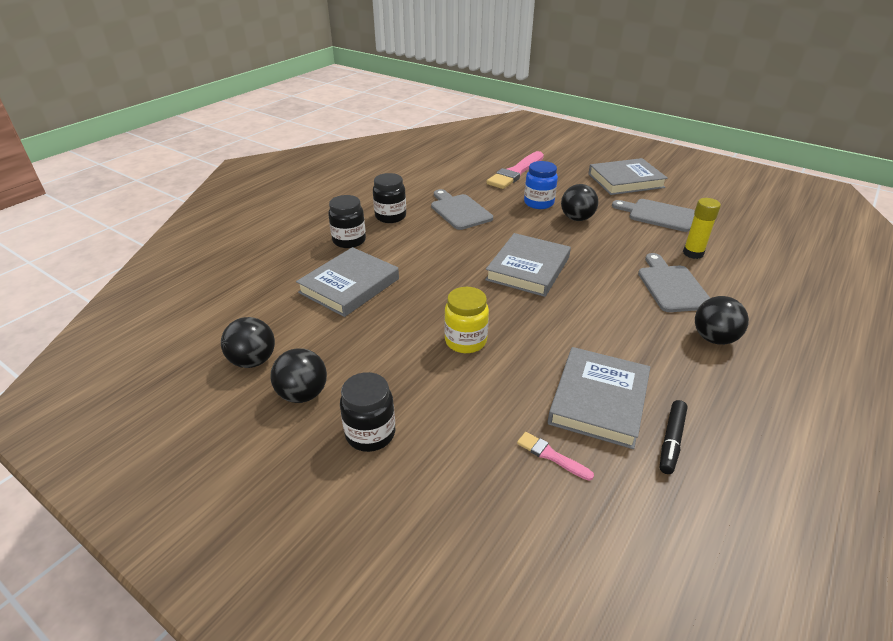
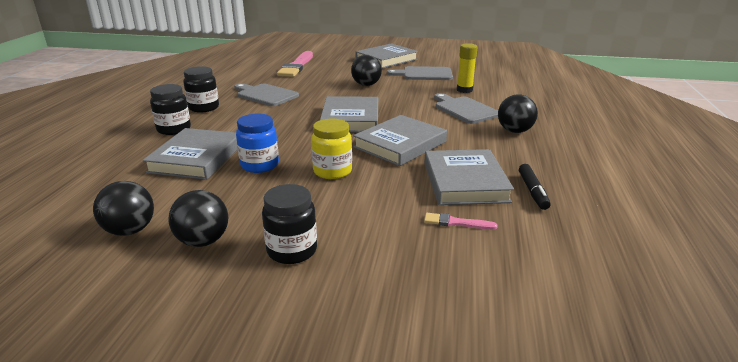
camera: 25 degrees left, 10 degrees down
blue jar [524,161,558,209] -> blue jar moved to [236,114,279,173]
none -> grey book [353,115,447,166]

